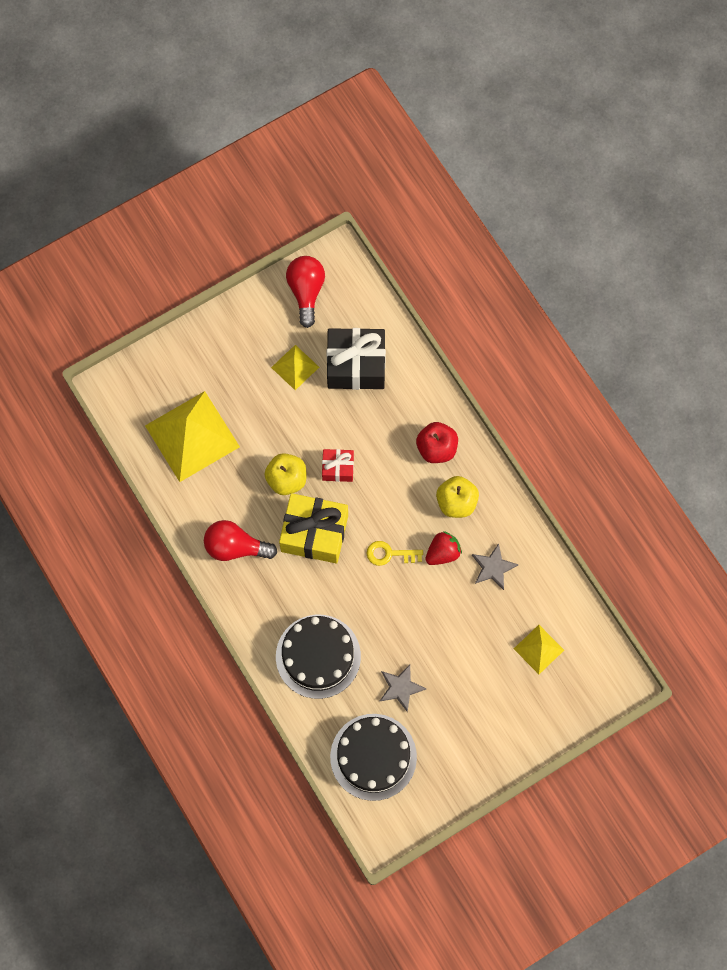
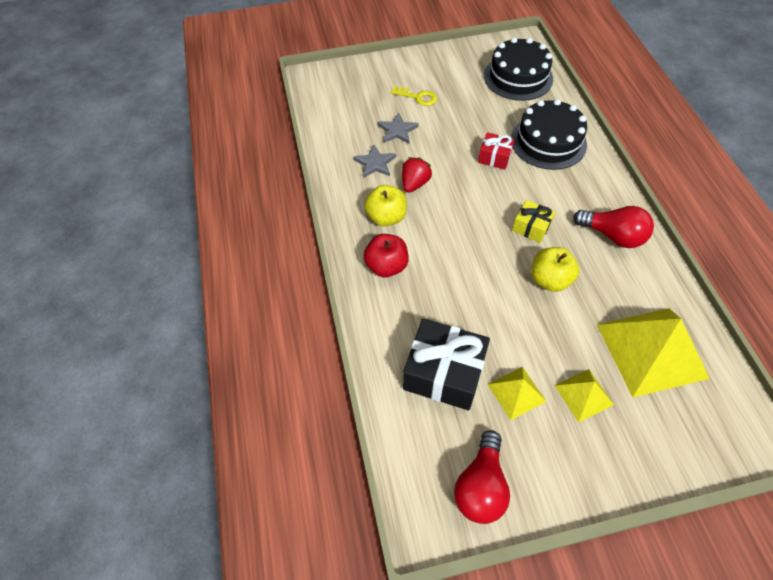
camera: 160 degrees left, 15 degrees down
yellow gift [279,493,348,563] -> yellow gift [512,200,555,243], size x0.53
red gift [322,449,354,482] -> red gift moved to [478,132,515,169]
yellow key [366,541,423,566] -> yellow key moved to [391,86,437,106]
grey star [380,664,426,712] -> grey star moved to [377,113,419,144]
red strawberry [425,531,462,565] -> red strawberry turned 135 degrees clockwise [402,157,432,193]
yellow pyramid [514,625,564,674] -> yellow pyramid moved to [554,369,614,422]

